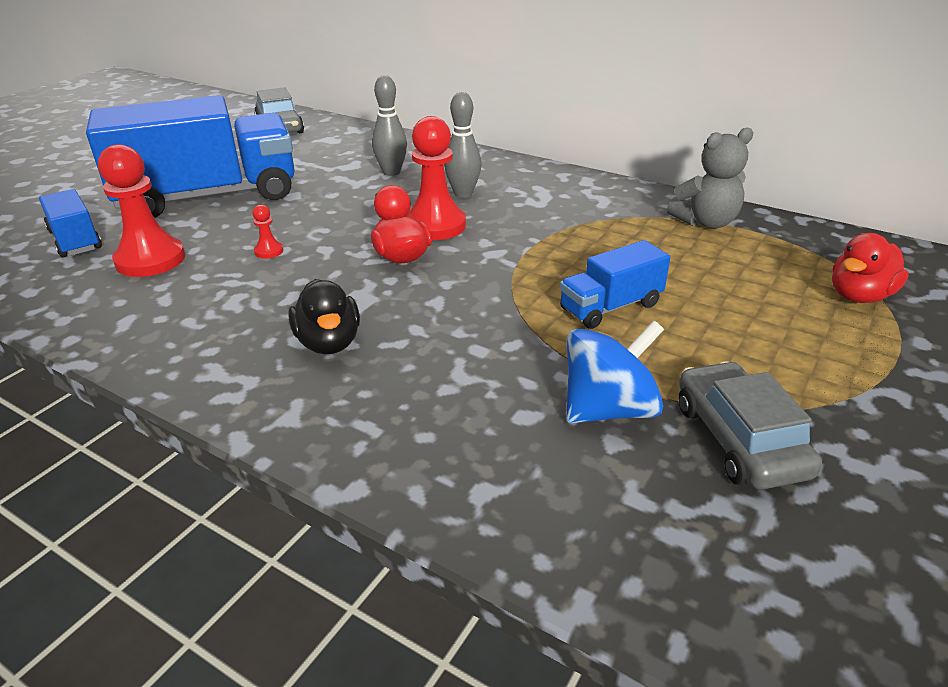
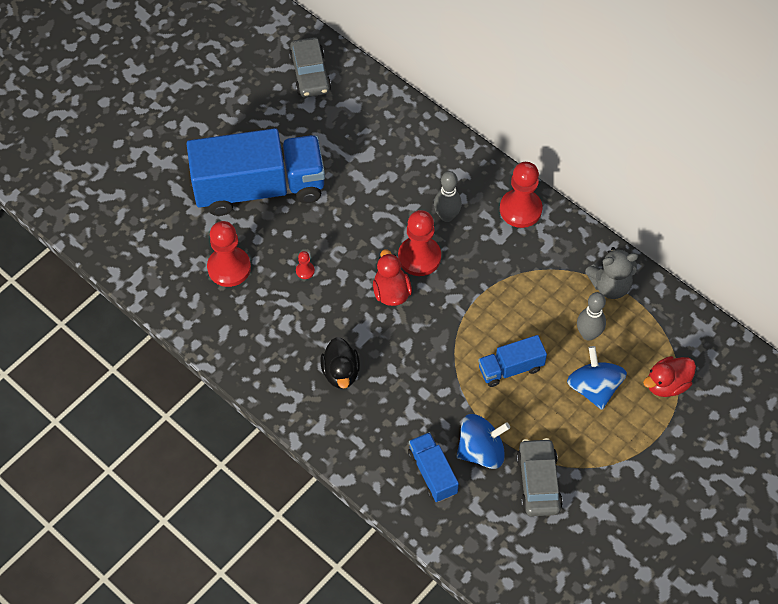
camera: 10 degrees right, 25 degrees up
blue truck [39,189,102,257] -> blue truck moved to [408,432,459,502]
grey bowling pin [372,75,407,176] -> grey bowling pin moved to [577,292,606,341]
none -> red pawn [500,162,542,228]
none -> blue spinning top [567,346,627,410]

